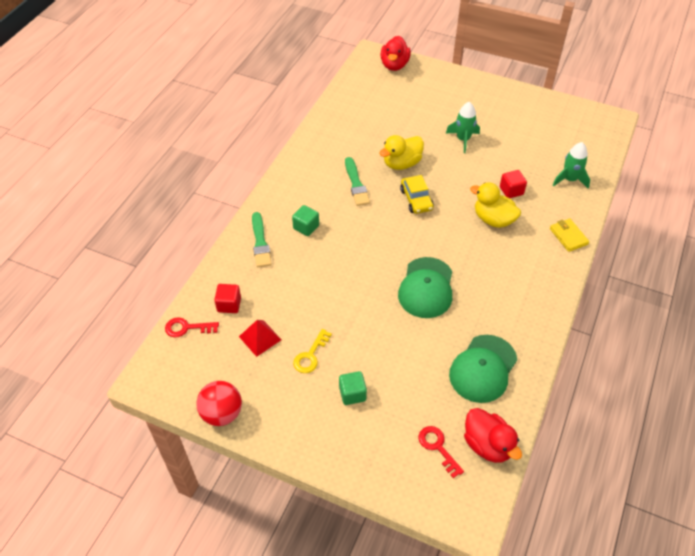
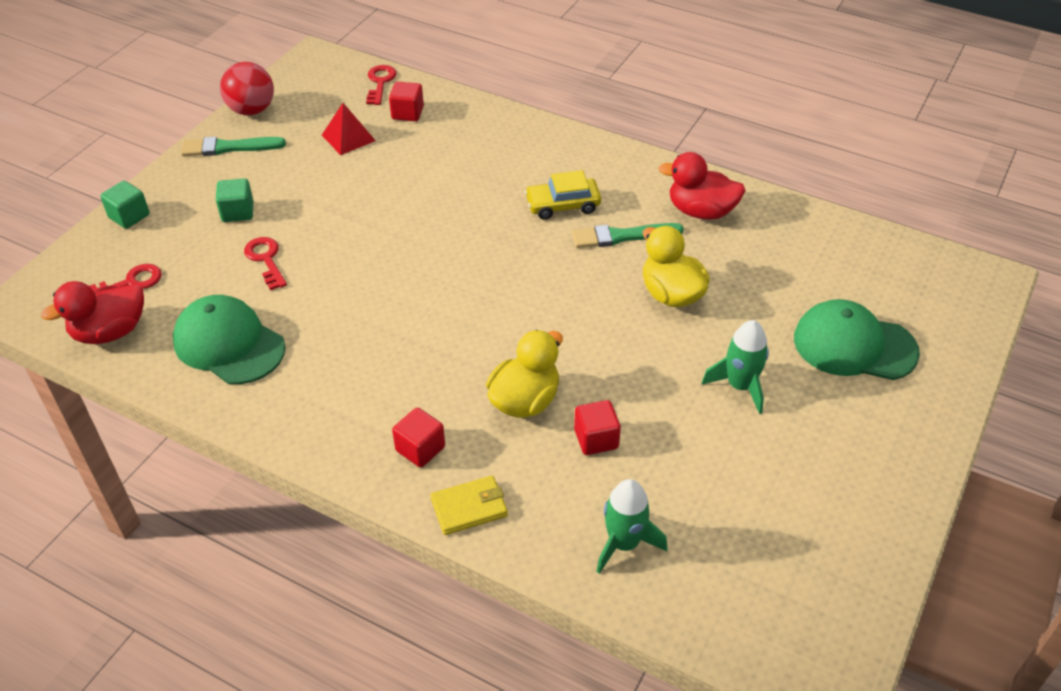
camera: 95 degrees right, 5 degrees down
green brush [252,212,272,267] -> green brush moved to [181,137,286,156]
green cube [292,205,319,236] -> green cube moved to [100,181,150,229]
yellow key [293,329,332,373] -> none
red duck [380,36,411,71] -> red duck moved to [658,152,746,220]
green cap [398,257,452,318] -> green cap moved to [794,299,920,380]
yellow car [400,175,434,214] -> yellow car moved to [524,170,601,220]
none -> red key [244,237,287,290]
none -> red cube [392,408,445,467]

